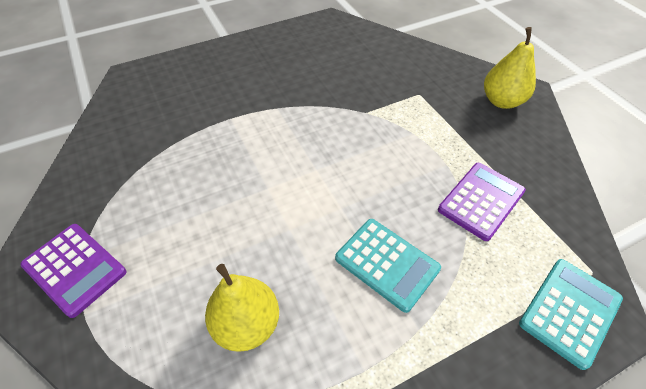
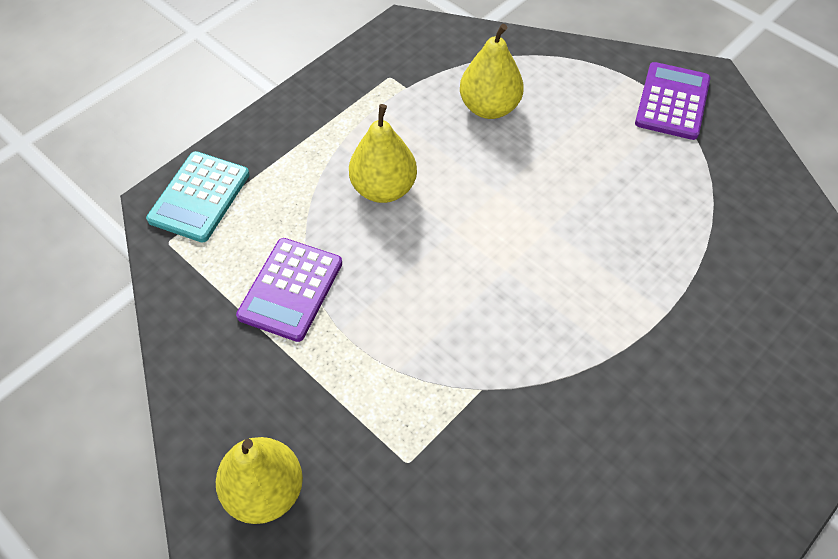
camera: 160 degrees right, 5 degrees up
purple calculator [20,224,126,318] -> purple calculator turned 90 degrees clockwise [635,62,710,140]
turquoise calculator [335,219,441,313] -> yellow pear [349,104,417,203]

